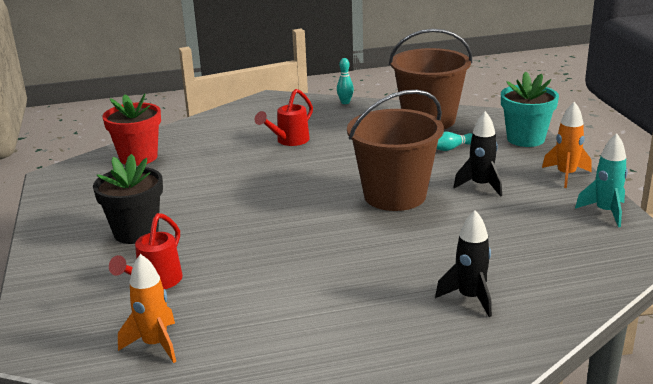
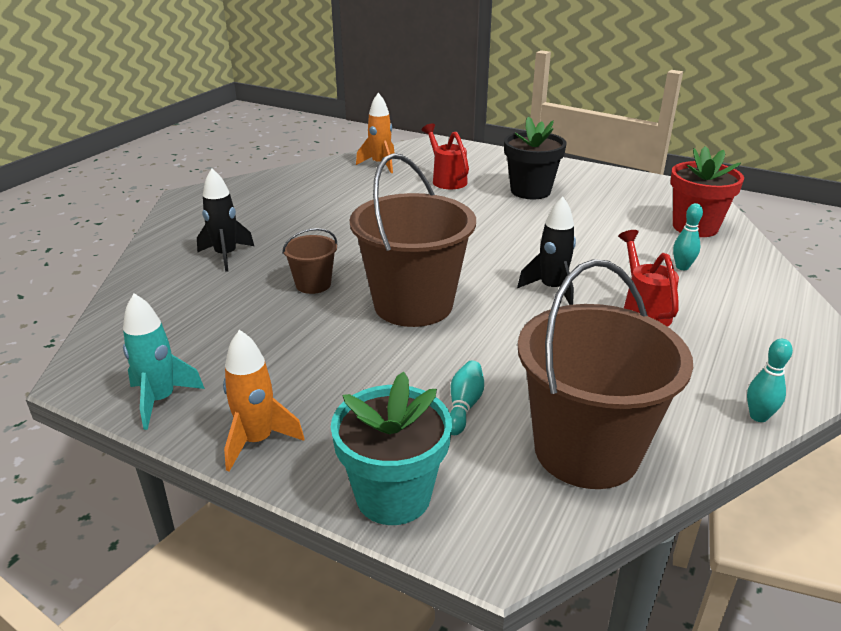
camera: 130 degrees right, 5 degrees up
black rocket [453,111,502,197] -> black rocket moved to [517,196,576,305]
none -> brown bucket [282,228,337,294]
none -> turquoise bowling pin [673,203,703,270]

